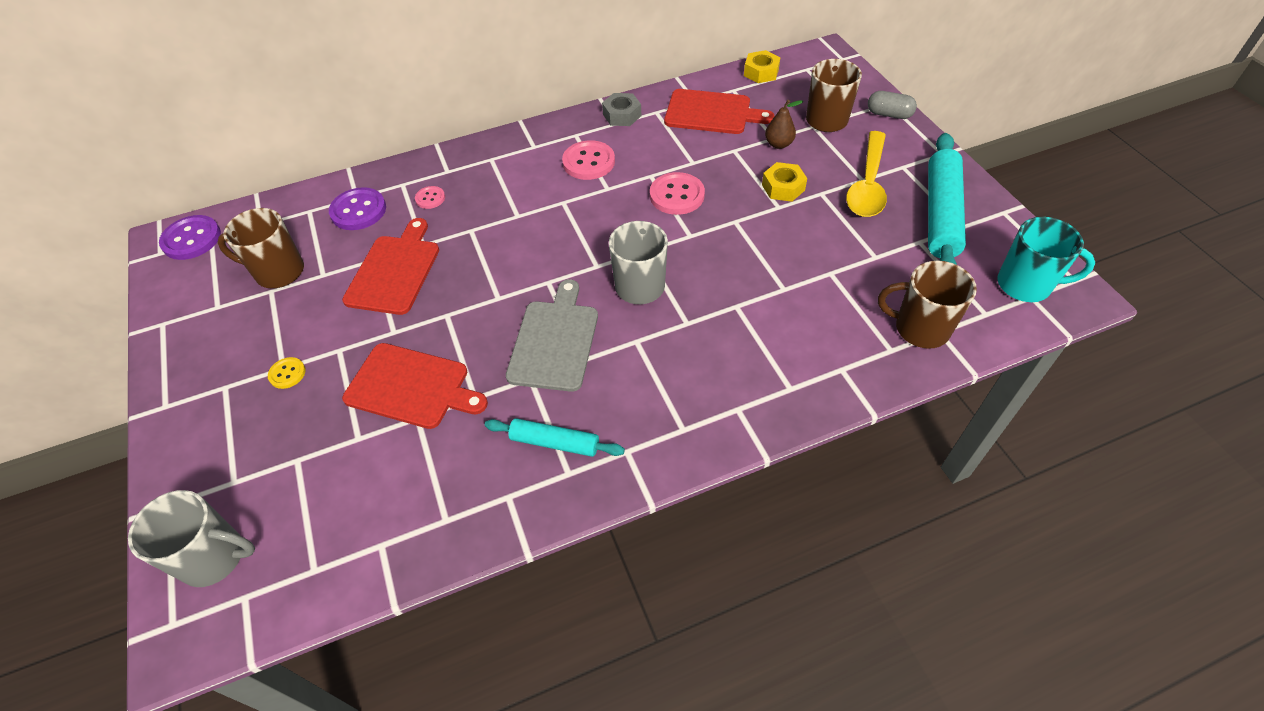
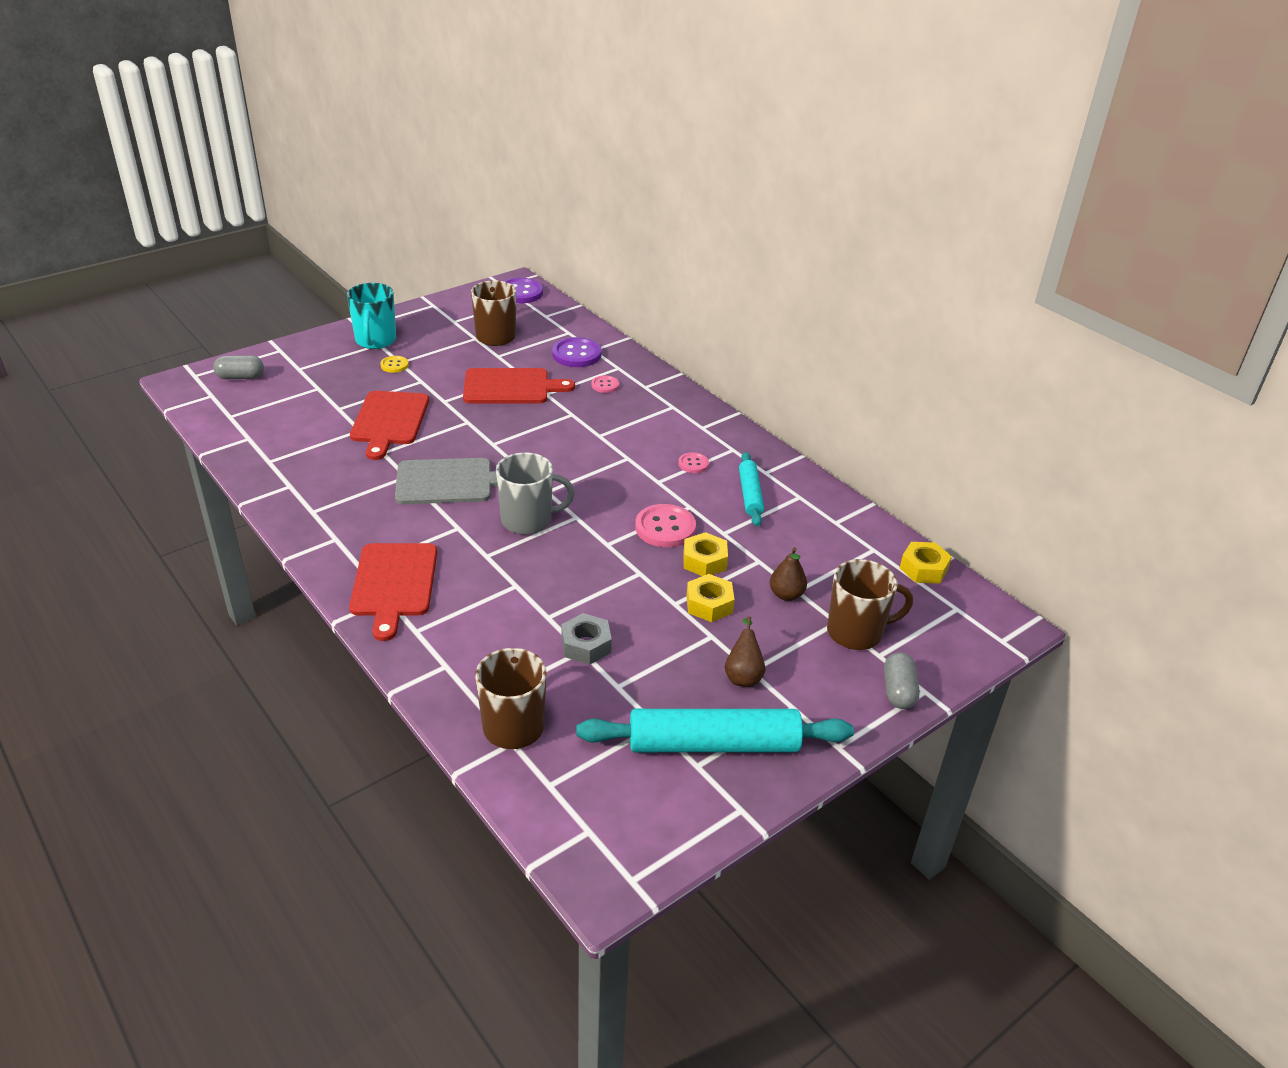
camera: 70 degrees right, 15 degrees down
grey mug [128,490,255,587] -> grey capsule [213,355,264,379]
turquoise rolling pin [485,418,625,457] -> turquoise rolling pin moved to [739,452,764,527]
pink button [562,140,615,180] -> pink button [678,452,709,473], size x0.54
grey nut [602,93,641,126] -> grey nut moved to [561,613,612,665]
red cutting board [664,89,774,134] -> red cutting board moved to [349,543,437,641]
yellow spoon [846,131,887,217] -> brown pear [725,616,765,687]
turquoise mug [997,217,1095,302] -> turquoise mug moved to [347,283,396,349]
none -> yellow nut [683,532,728,576]

